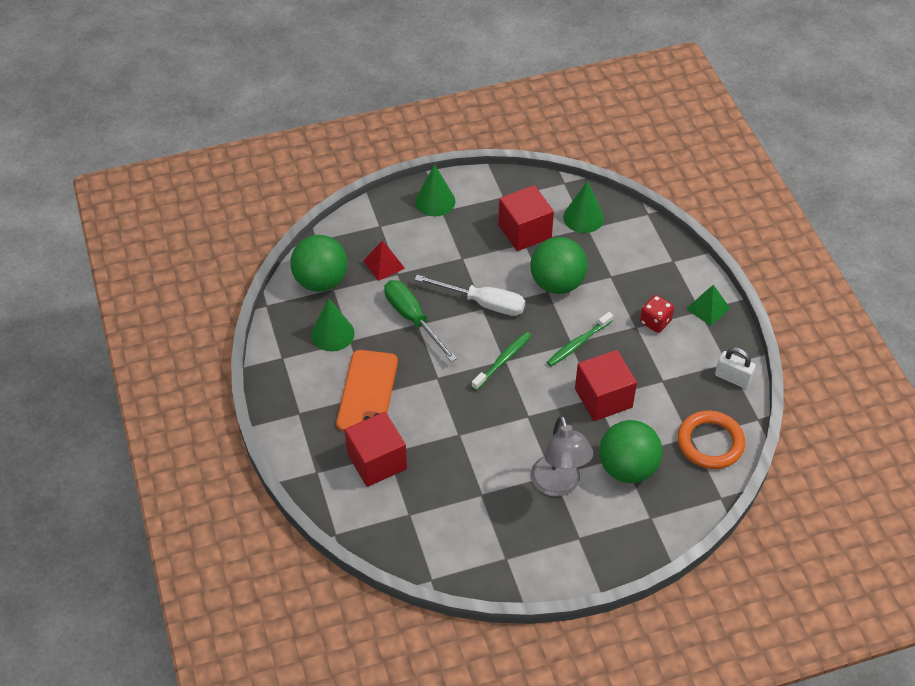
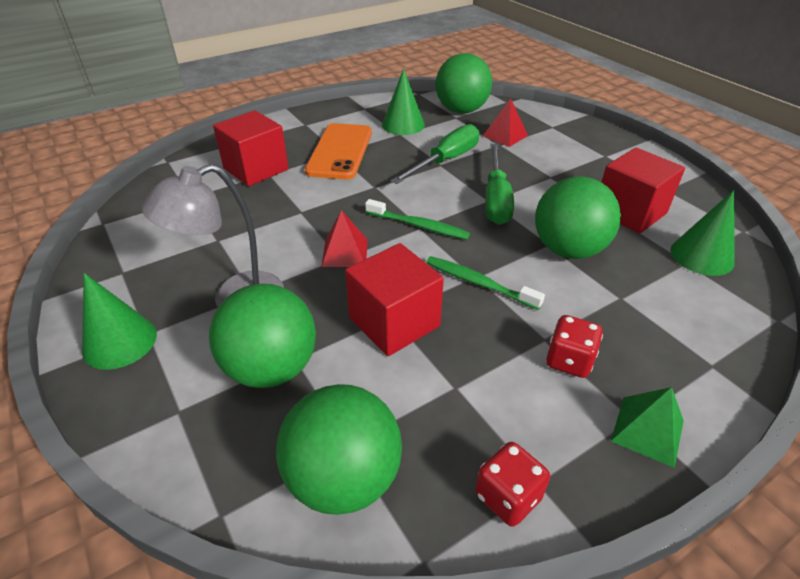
camera: 75 degrees right, 10 degrees down
orange phone [336,350,398,431] -> orange phone turned 75 degrees counterclockwise [305,123,372,179]
green cone [415,164,455,216] -> green cone moved to [82,273,157,370]
white screwdriver [415,275,525,316] -> green screwdriver [485,144,514,225]
orange ring [677,410,745,469] -> green ball [276,384,402,515]
white padlock [715,347,756,389] -> red dice [475,442,550,527]
none -> red pyramid [322,210,368,267]

